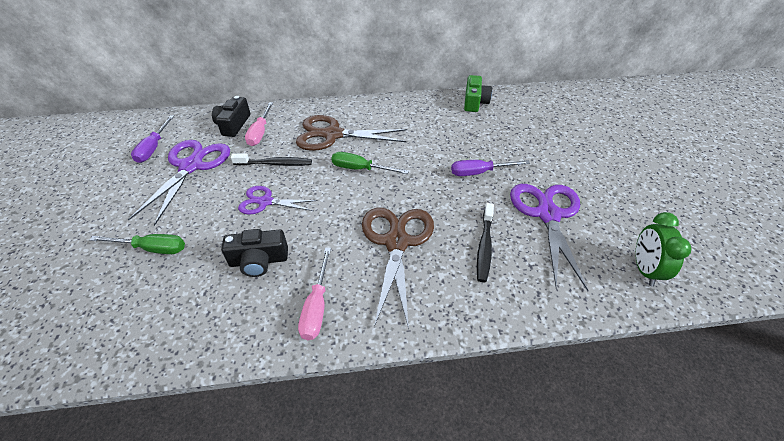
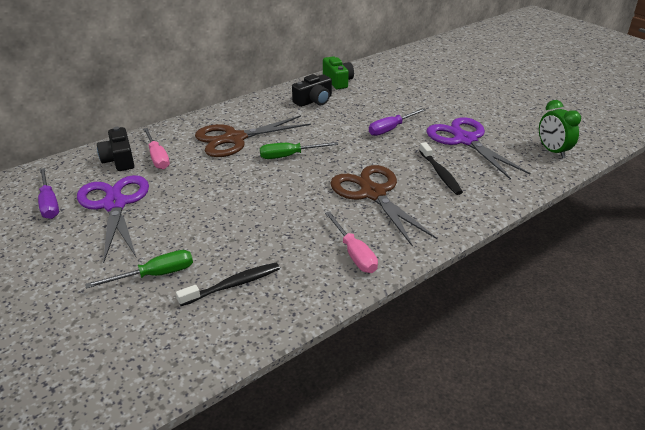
camera: 30 degrees left, 10 degrees down
black camera [221,229,288,277] -> black camera moved to [292,74,332,107]
black toothbrush [231,153,312,166] -> black toothbrush moved to [176,263,280,306]
purple scissors [238,186,318,215] -> none

